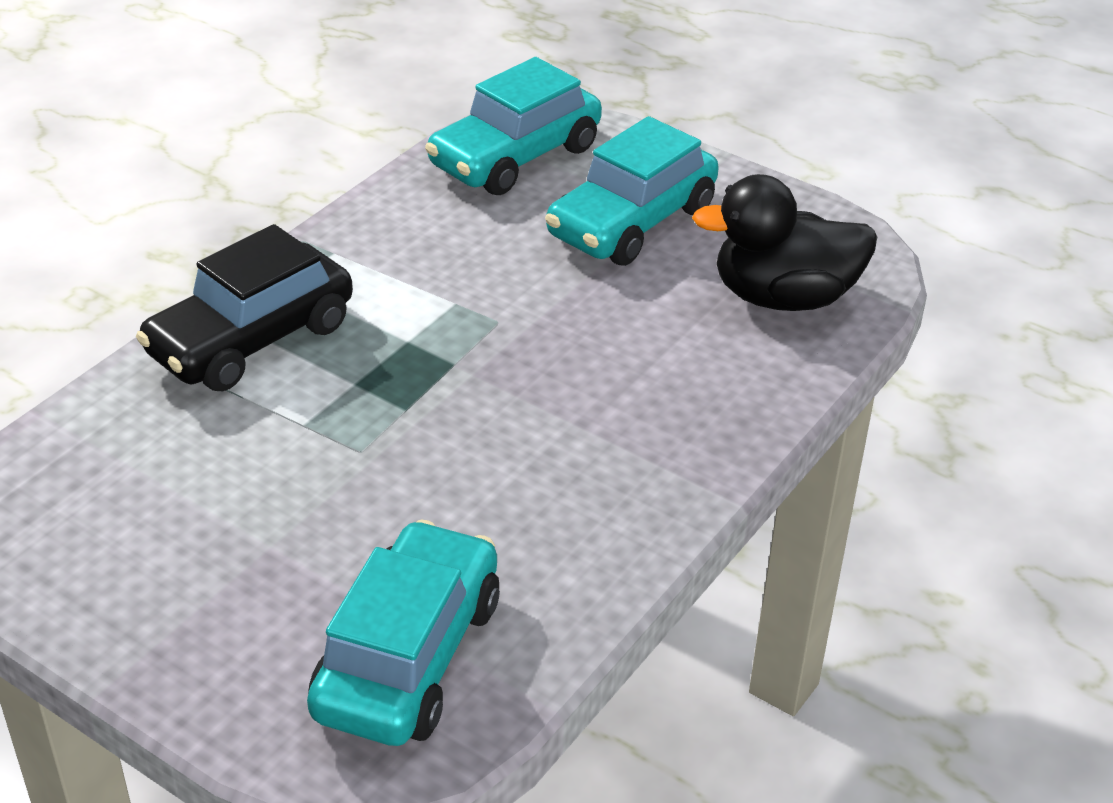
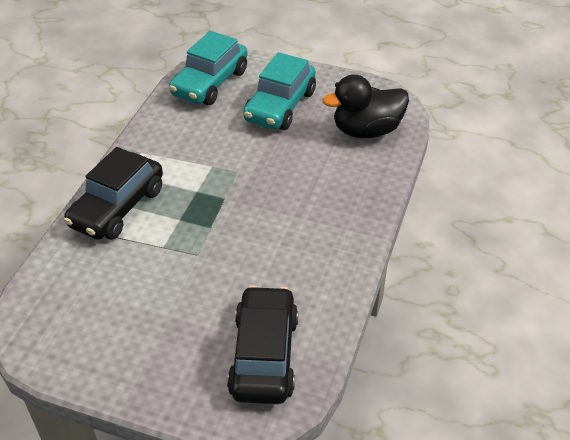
camera: 15 degrees left, 5 degrees up
turquoise car [307,519,500,746] -> black car [227,285,298,404]

